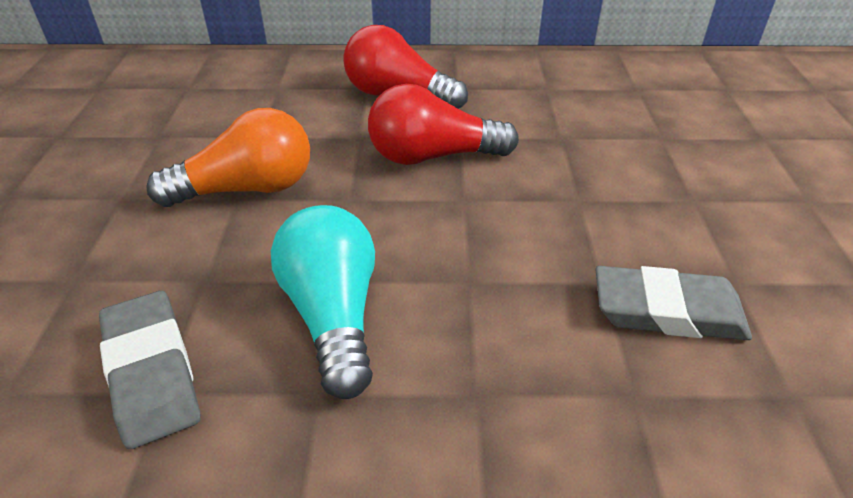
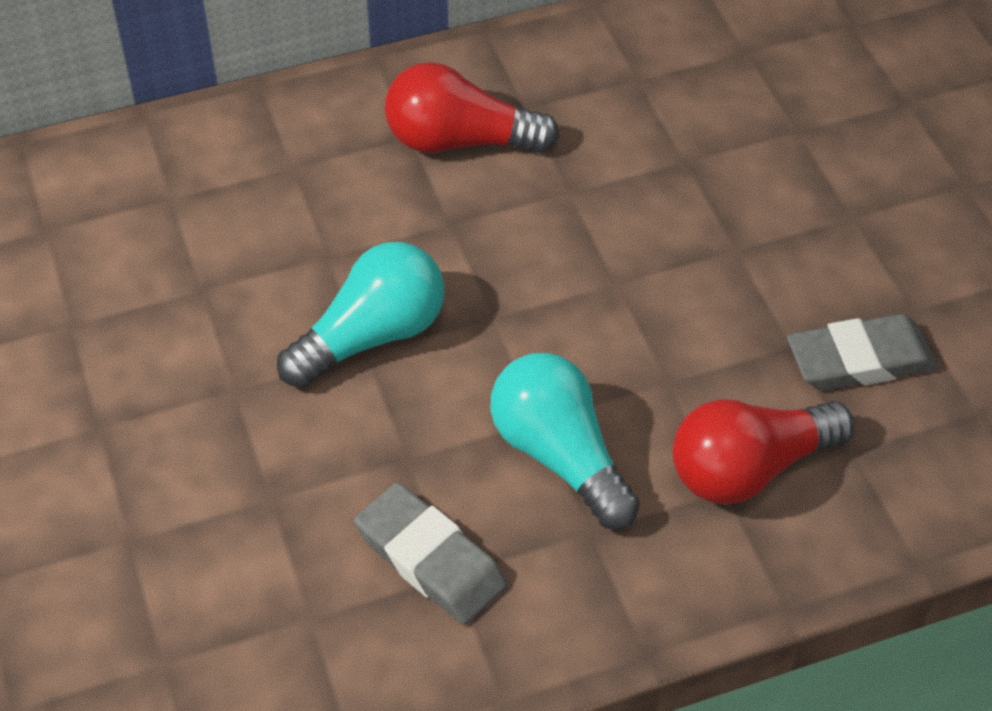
camera: 20 degrees left, 10 degrees up
orange light bulb [146,108,310,207] -> turquoise light bulb [277,242,444,388]
red light bulb [368,84,519,165] -> red light bulb moved to [672,399,854,505]

